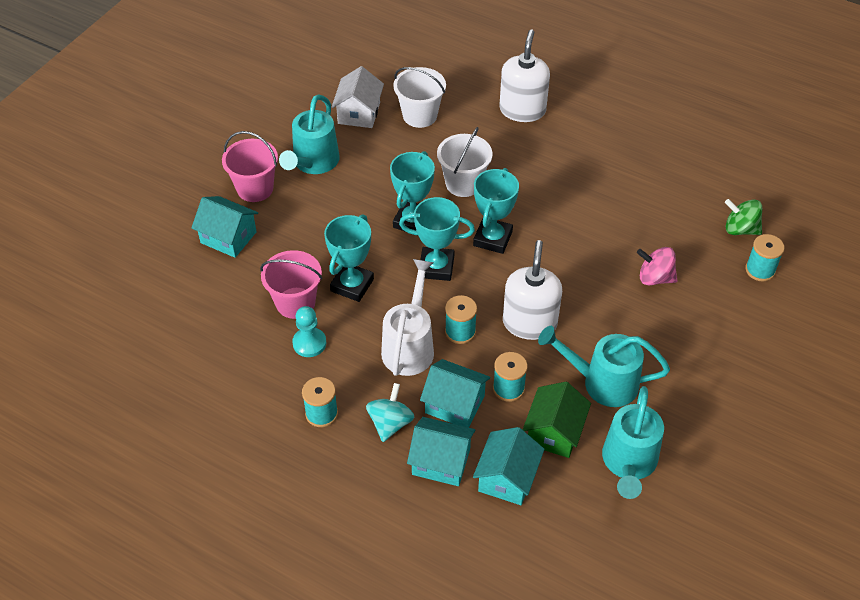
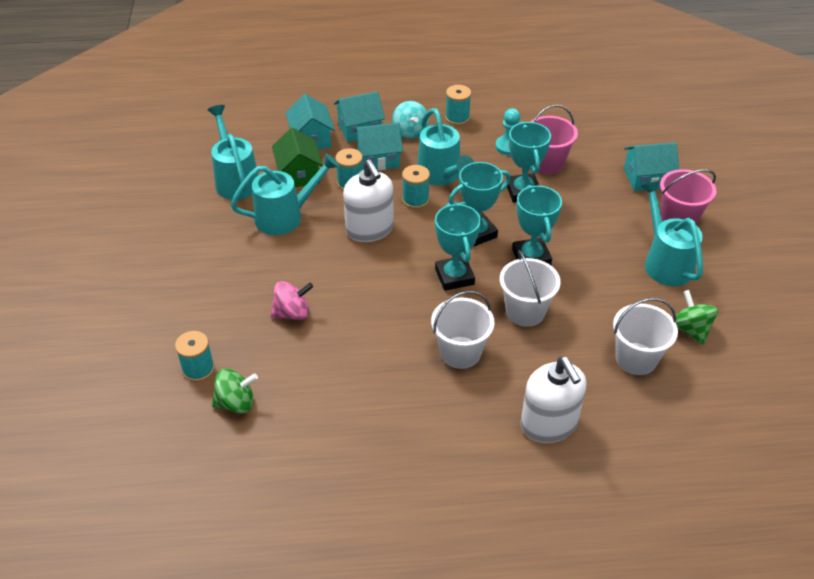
camera: 145 degrees right, 5 degrees down
white house [332,66,384,128] -> green spinning top [676,290,718,345]
white watering can [381,259,434,376] -> turquoise watering can [417,108,474,185]
none -> white bucket [431,291,495,369]

